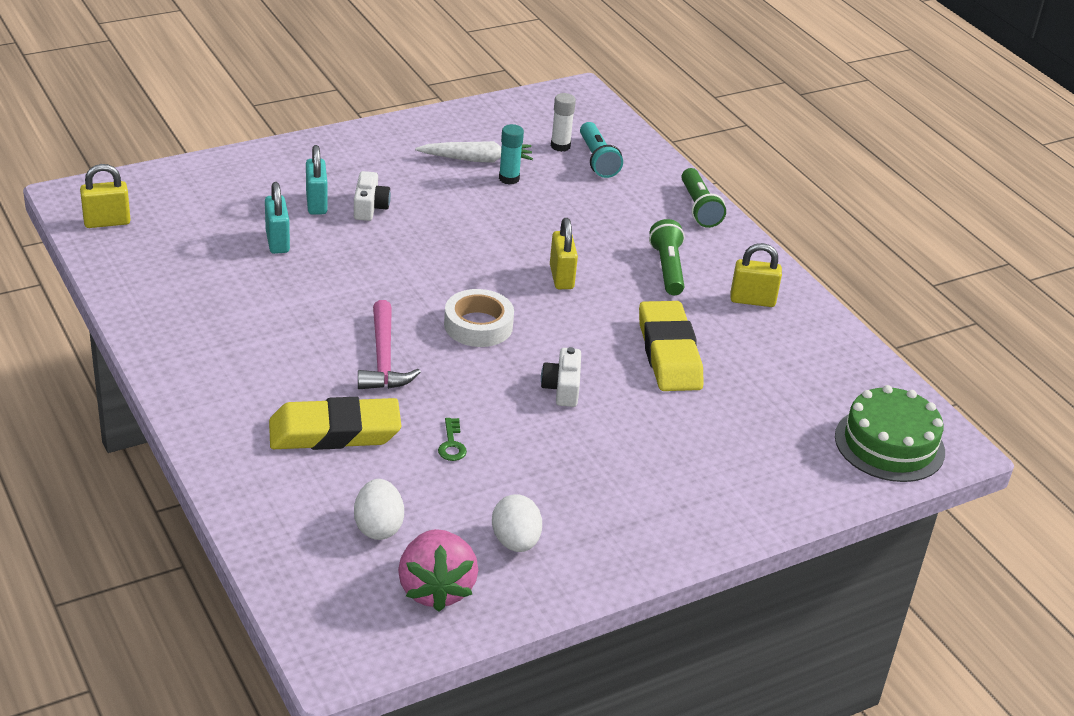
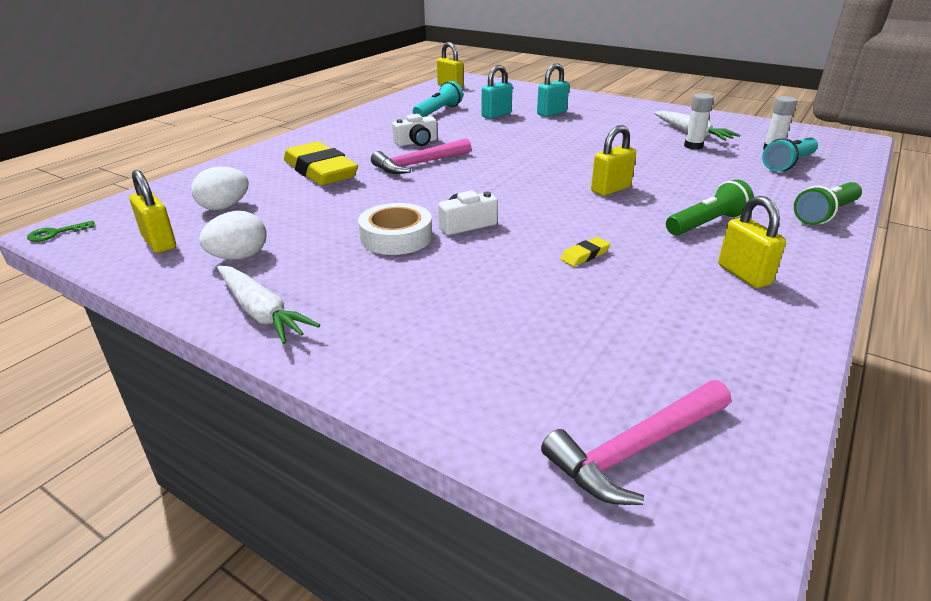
camera: 65 degrees right, 5 degrees down
white camera [354,171,391,221] -> white camera moved to [392,114,437,146]
pink strawberry [398,529,478,612] -> yellow padlock [129,170,176,253]
green key [438,418,467,461] -> green key moved to [27,220,95,242]
white tape [444,289,514,347] -> white tape moved to [358,203,432,255]
turquoise glue stick [499,124,524,185] -> white glue stick [684,93,714,150]
yellow eraser [639,301,704,391] -> yellow eraser [560,237,610,266], size x0.40
green cake [835,385,945,482] -> pink hammer [541,380,731,505]
none -> white carrot [217,266,320,344]
none -> turquoise flashlight [413,81,463,117]

